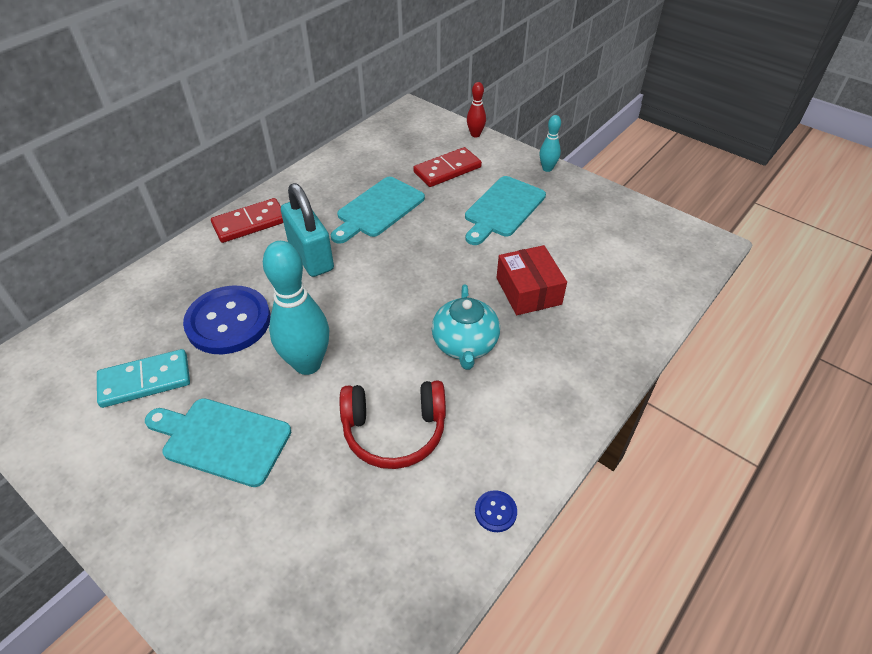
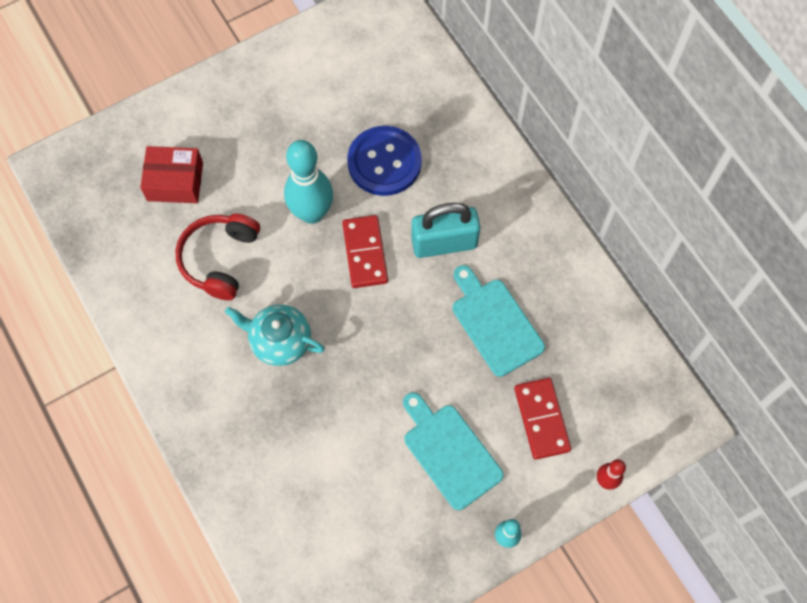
camera: 110 degrees right, 20 degrees up
turquoise domino [97,349,190,408] -> none
turquoise cutting board [145,398,291,487] -> none
red domino [211,198,283,243] -> red domino moved to [342,215,388,288]
blue button [475,490,517,532] -> none
red box [496,245,567,315] -> red box moved to [140,146,203,203]

